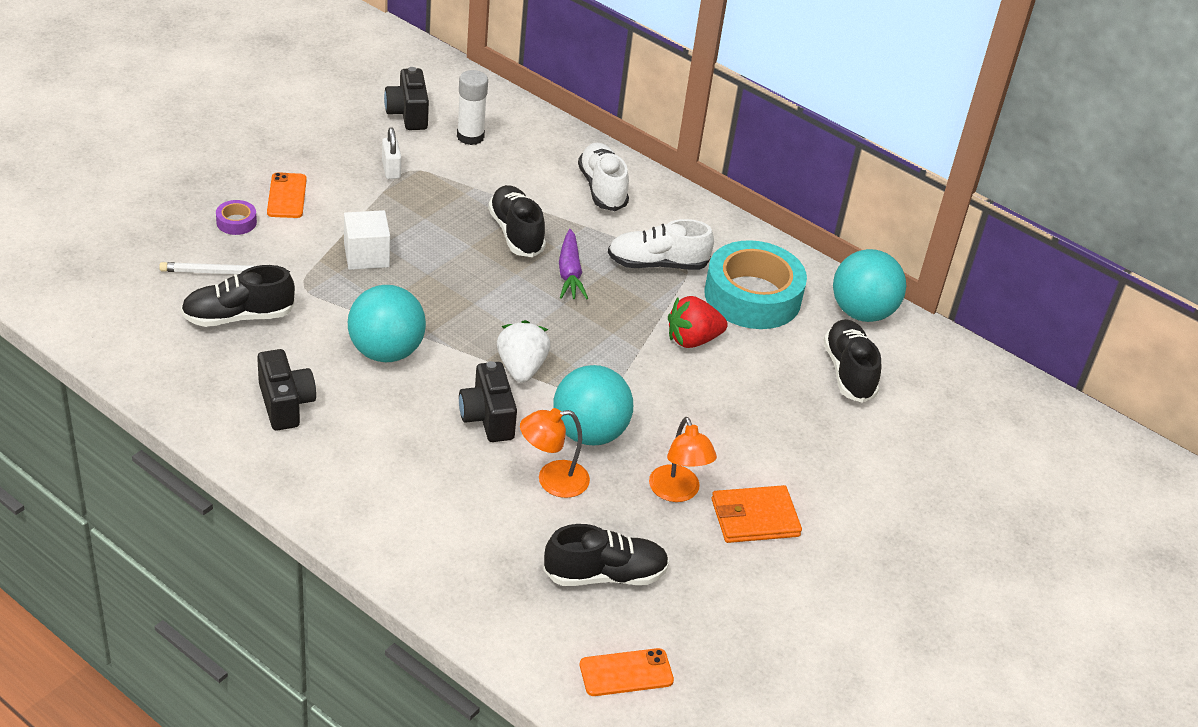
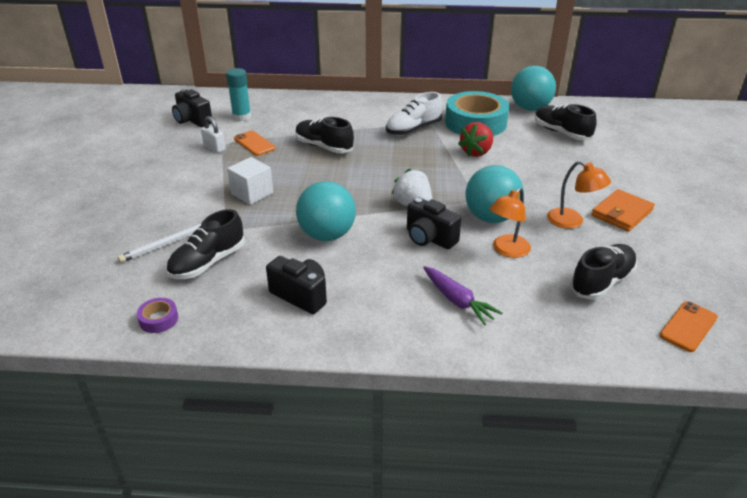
camera: 30 degrees left, 5 degrees down
purple tape [216,200,257,235] -> purple tape moved to [137,298,178,333]
orange phone [267,172,307,218] -> orange phone moved to [234,131,276,156]
white glue stick [457,70,488,145] -> turquoise glue stick [226,68,251,121]
purple carrot [559,229,588,300] -> purple carrot moved to [423,266,503,325]
white shoe [578,143,629,211] -> none

